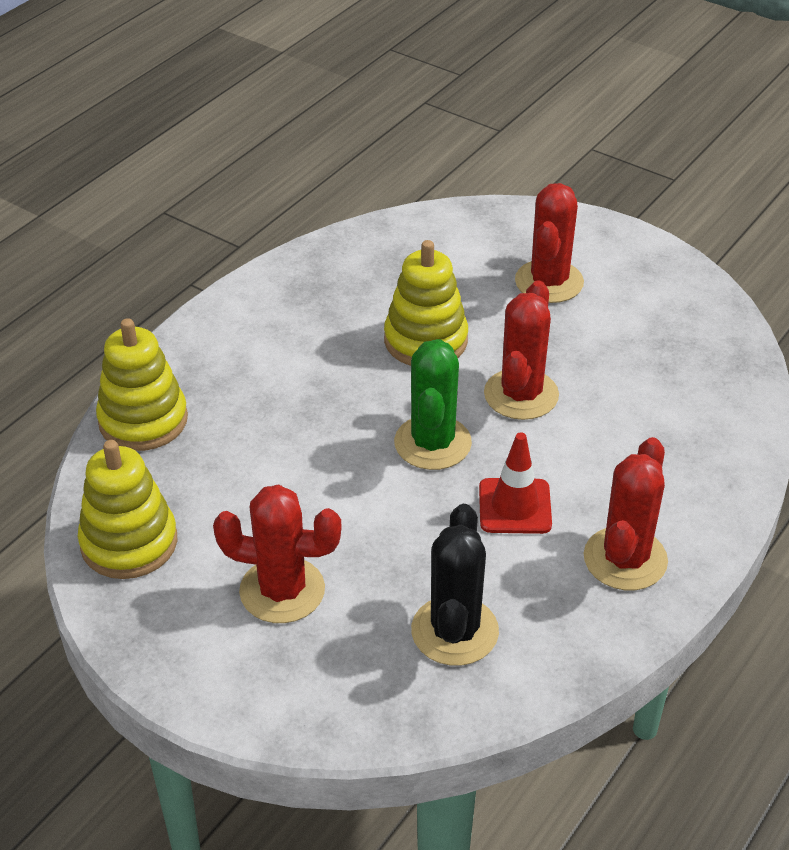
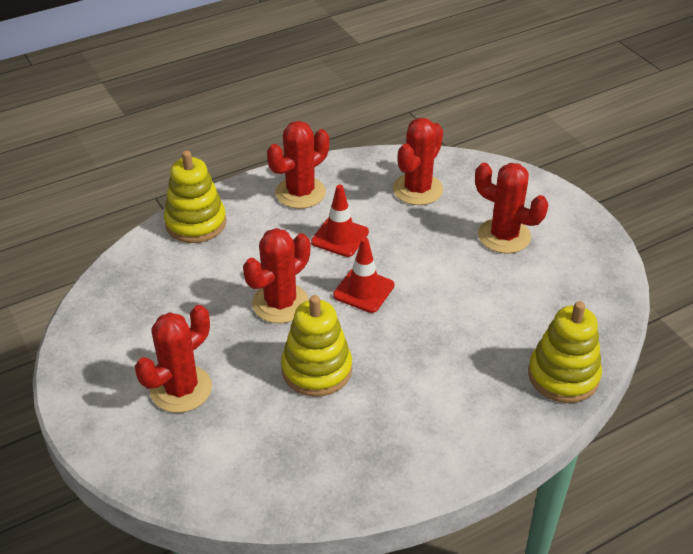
camera: 155 degrees left, 0 degrees up
yellow stacking toy [78,440,178,579] -> yellow stacking toy moved to [164,150,226,243]
green cactus [394,339,472,470] -> red traffic cone [333,237,394,313]
black cactus [411,504,499,666] -> red cactus [393,118,443,205]

